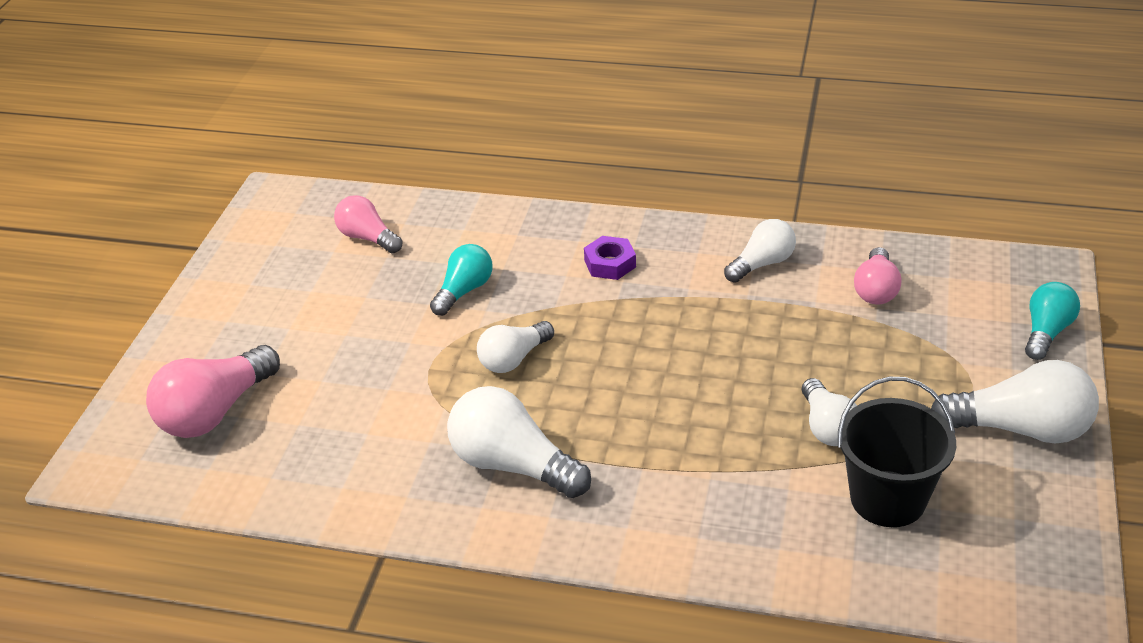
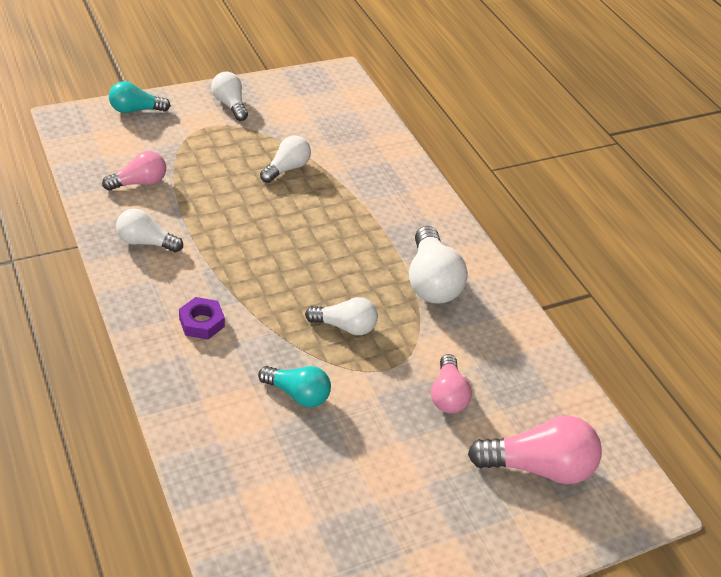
camera: 135 degrees left, 5 degrees up
pink light bulb [334,195,403,253] -> pink light bulb moved to [431,354,472,413]
turquoise light bulb [430,244,493,316] -> turquoise light bulb turned 150 degrees counterclockwise [258,366,331,407]
black bucket [838,377,956,527] -> none
white light bulb [931,360,1099,444] -> white light bulb [211,72,248,121], size x0.63

